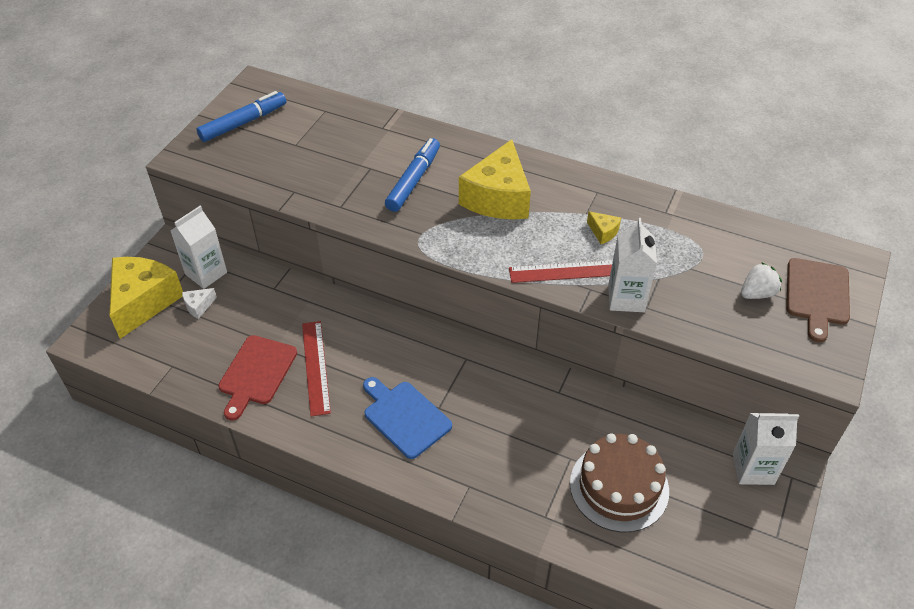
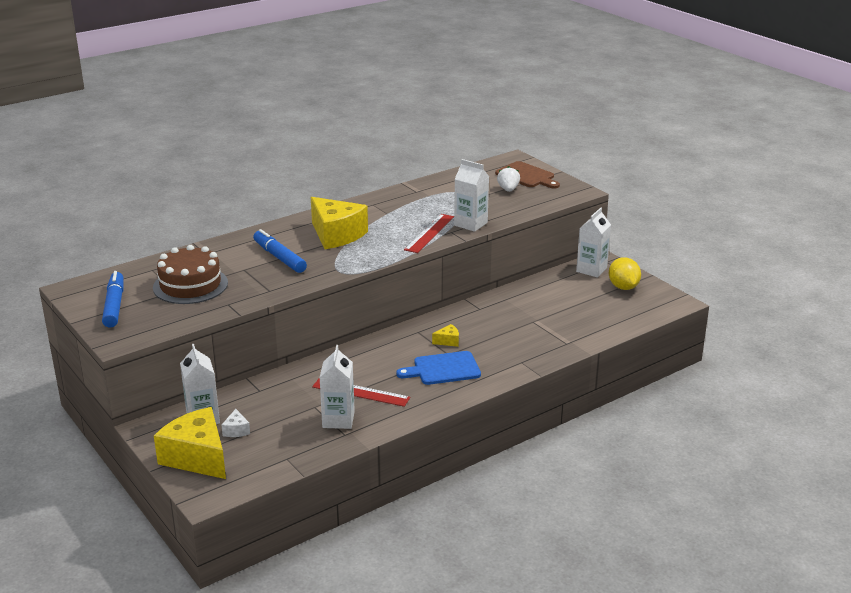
camera: 60 degrees left, 20 degrees down
red cutting board [218,335,297,421] -> white carton [319,345,355,429]
brown cake [570,433,669,532] -> brown cake moved to [153,245,228,304]
yellow cheese [587,211,621,244] -> yellow cheese moved to [432,324,459,347]
none -> yellow lemon [609,257,641,290]

